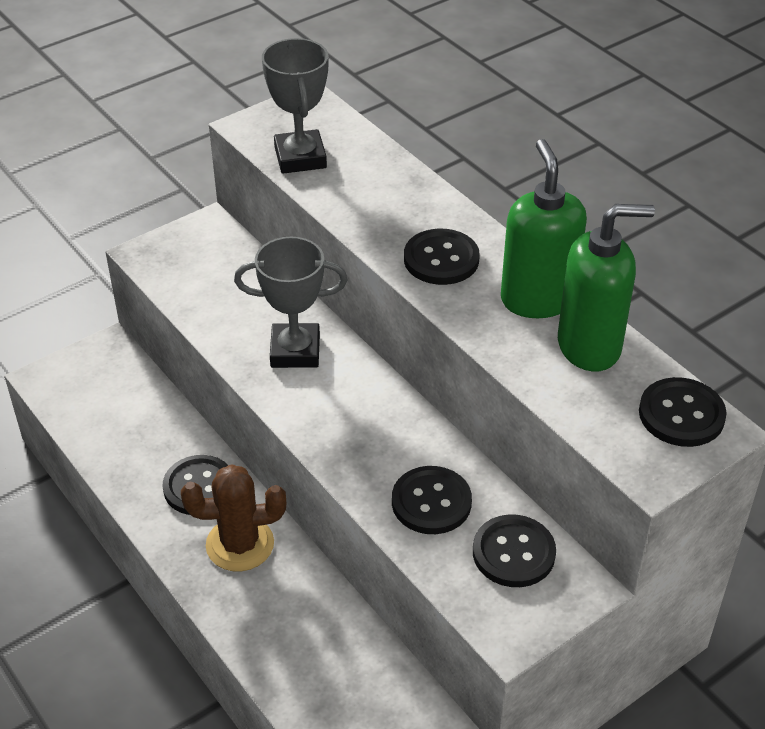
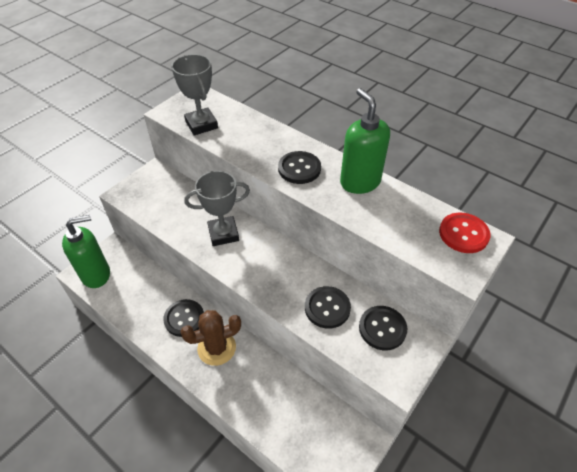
camera: 15 degrees left, 5 degrees up
green soap dispenser [558,204,655,371] -> green soap dispenser moved to [62,215,110,288]
black button [639,377,726,447] -> red button [439,213,490,253]

